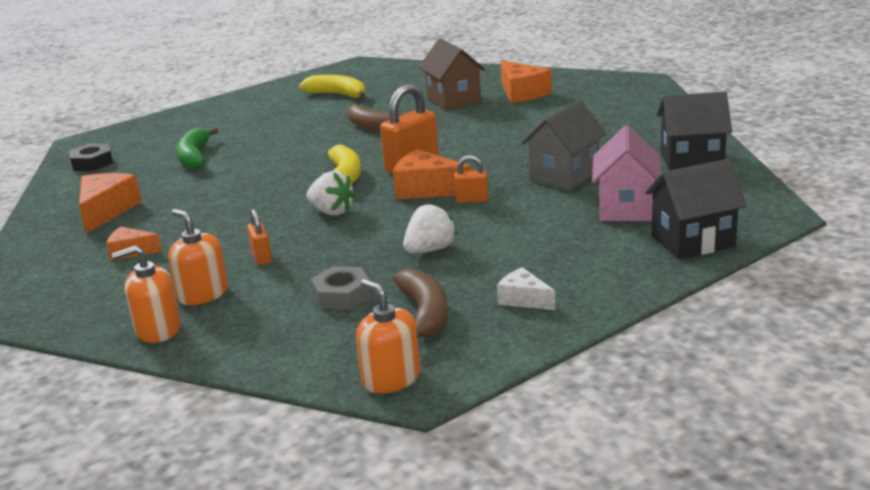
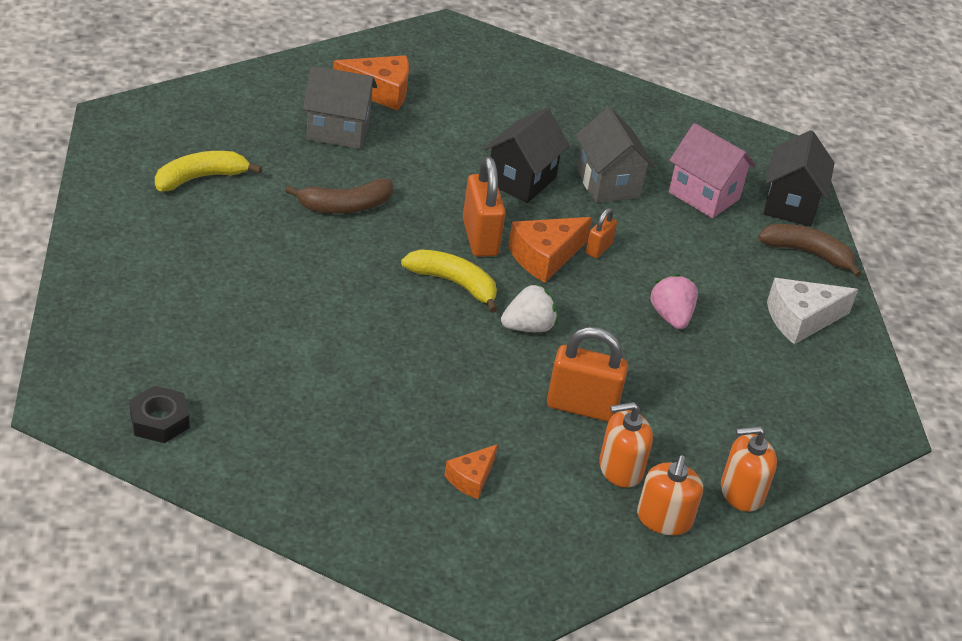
camera: 65 degrees left, 15 degrees up
orange cheese [79,173,142,233] -> none
green banana [176,127,218,170] -> none
orange padlock [247,209,272,265] -> orange padlock [547,327,628,422], size x1.90
grey nut [311,266,372,309] -> none
orange soap dispenser [356,279,420,394] -> orange soap dispenser moved to [721,426,777,512]
brown banana [393,269,448,338] -> brown banana moved to [758,224,862,277]
white strawberry [403,202,457,253] -> pink strawberry [650,274,698,329]
brown house [419,38,486,110] -> grey house [303,66,377,149]
white cheese [497,267,555,310] -> white cheese [767,278,858,344], size x1.67
black house [657,92,732,171] -> black house moved to [484,108,570,203]

